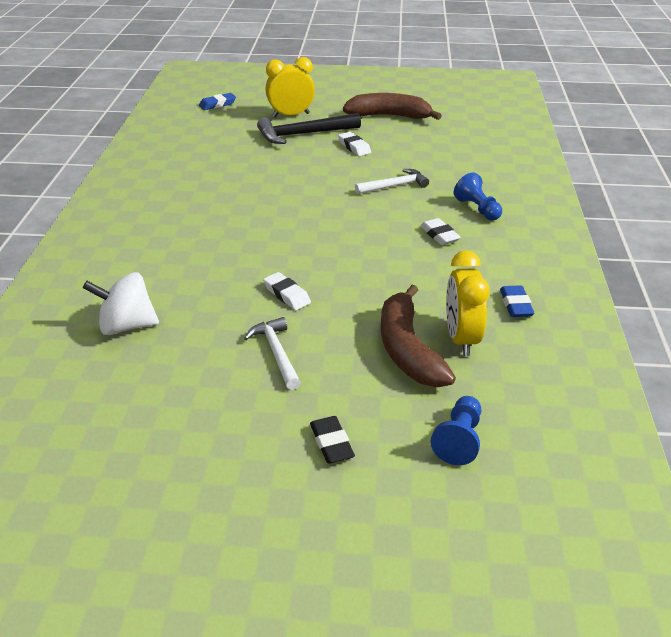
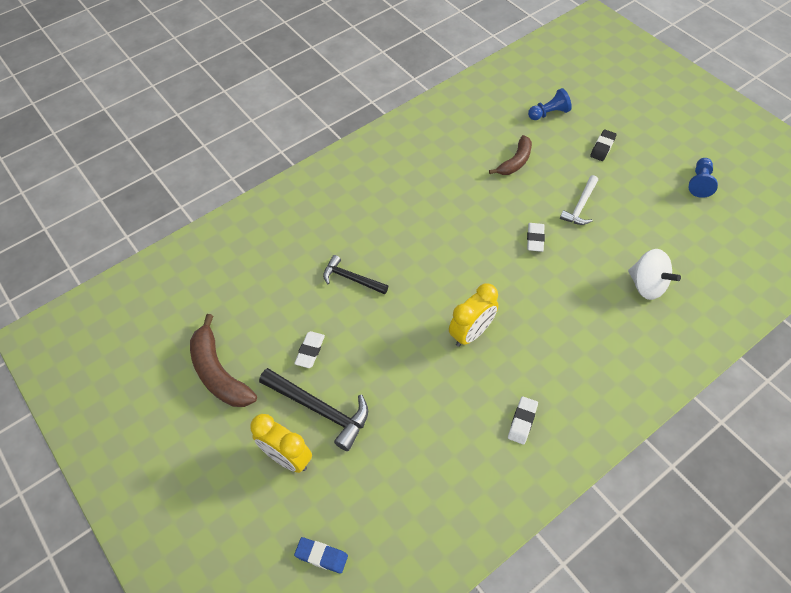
camera: 130 degrees left, 20 degrees up
white hammer [355,169,429,194] -> black hammer [323,255,388,294]
brown banana [381,285,456,387] -> brown banana [489,135,532,175], size x0.66
white eraser [420,218,461,245] -> white eraser moved to [508,396,538,445]
yellow clock [446,250,490,356] -> yellow clock moved to [449,283,498,347]
blue pawn [454,172,502,220] -> blue pawn moved to [689,158,718,198]
blue eraser [500,285,535,317] -> none

